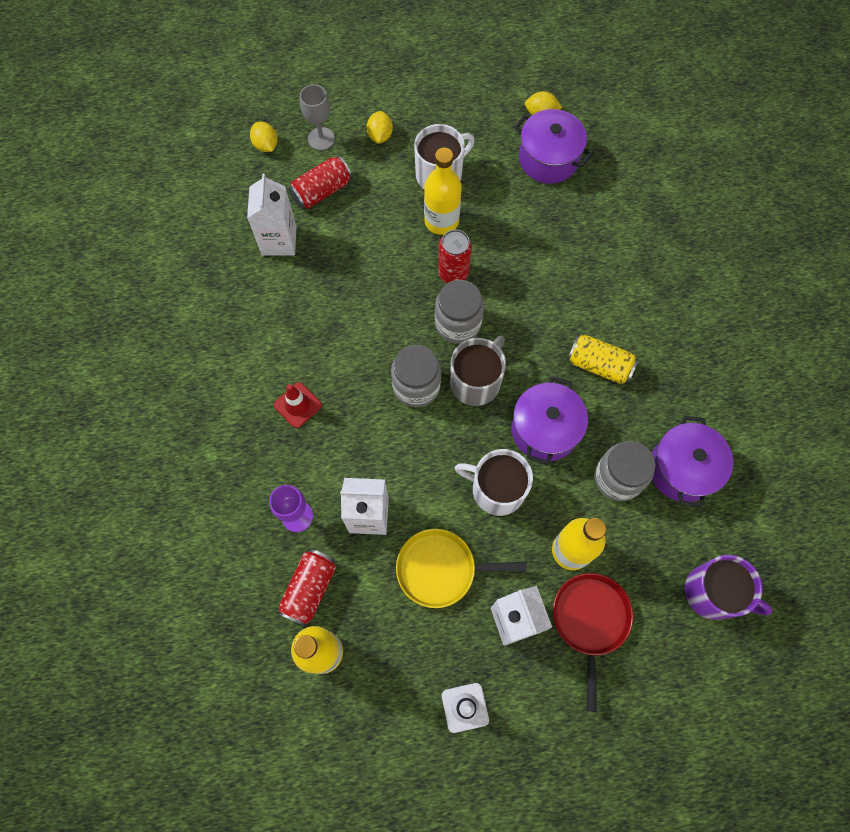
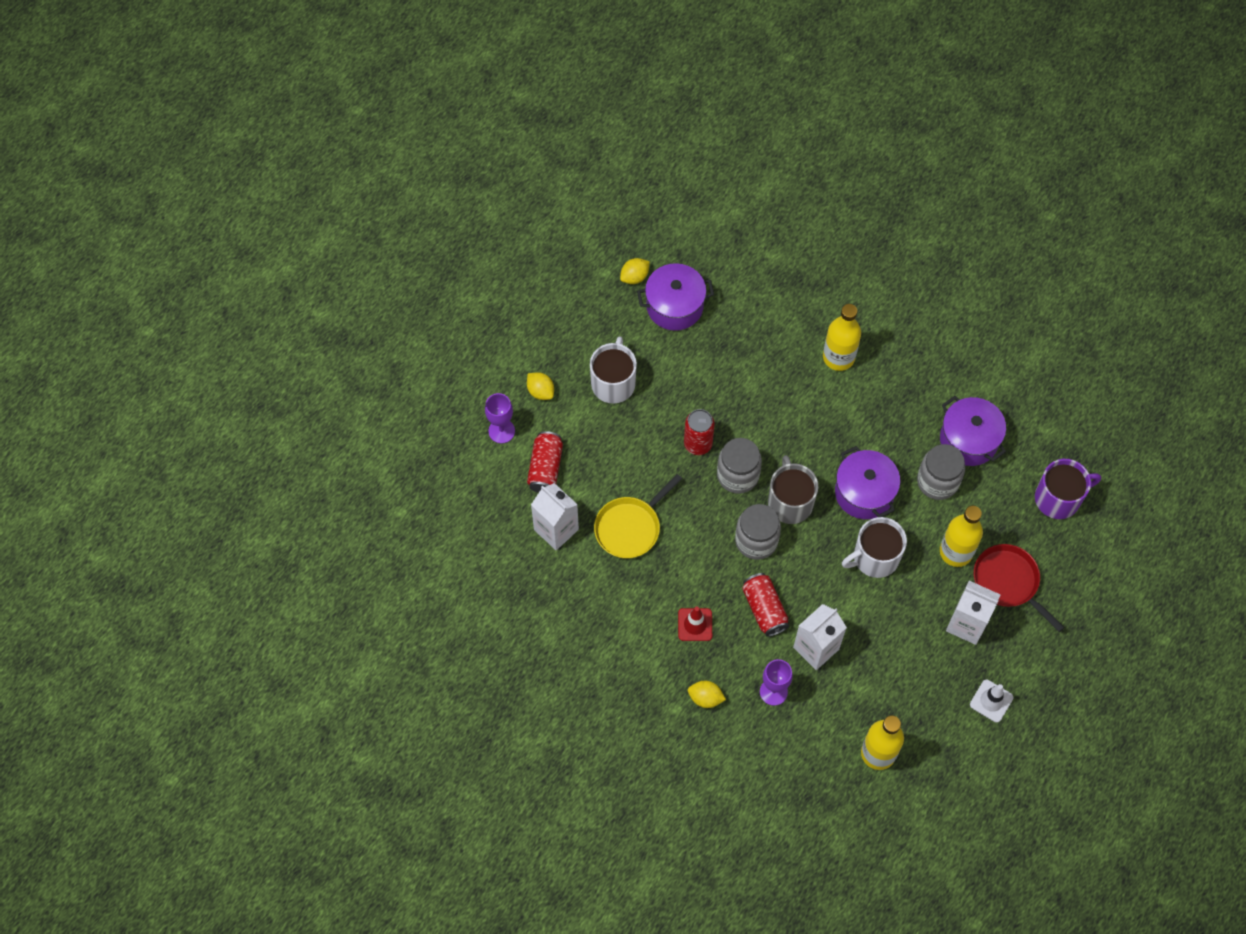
camera: 45 degrees left, 5 degrees down
yellow lemon [250,122,278,152] -> yellow lemon moved to [688,681,726,708]
red can [278,549,336,627] -> red can moved to [742,573,789,637]
grey goblet [300,84,335,150] -> purple goblet [485,393,515,443]
yellow pan [396,529,527,608] -> yellow pan moved to [594,474,682,559]
yellow bottle [424,148,462,235] -> yellow bottle moved to [823,304,861,371]
yellow can [567,335,638,384] -> none

